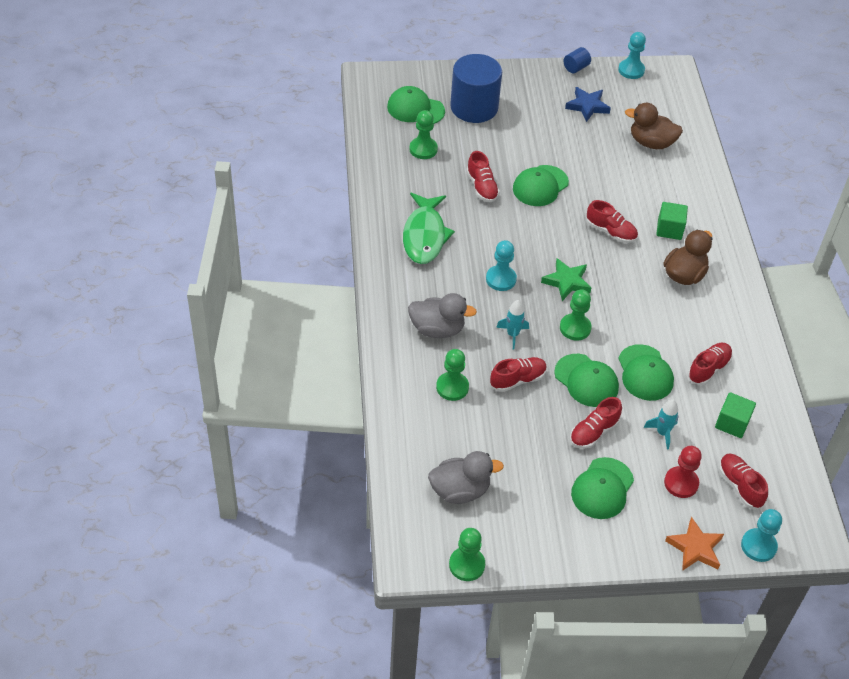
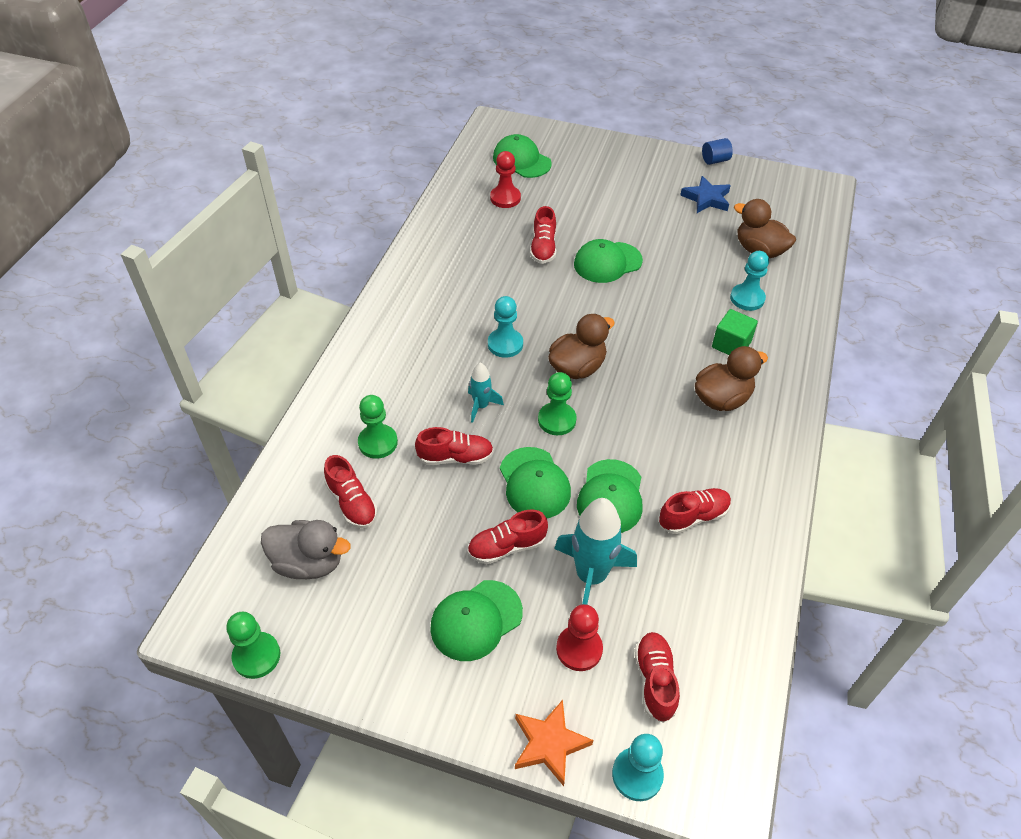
camera: 25 degrees right, 0 degrees up
green fish [403,193,455,264] -> none
grey duck [408,293,477,338] -> none
green pawn [410,110,438,159] -> red pawn [490,151,521,208]
blue cylinder [450,54,502,123] -> none
green star [541,258,591,301] -> brown duck [548,314,615,379]
red shoe [587,200,638,243] -> red shoe moved to [324,455,378,529]
turquoise pawn [618,32,646,79] -> turquoise pawn moved to [730,251,769,311]
turquoise rocket [644,399,678,450] -> turquoise rocket [554,498,637,605], size x1.87
green cube [715,392,756,438] -> none

